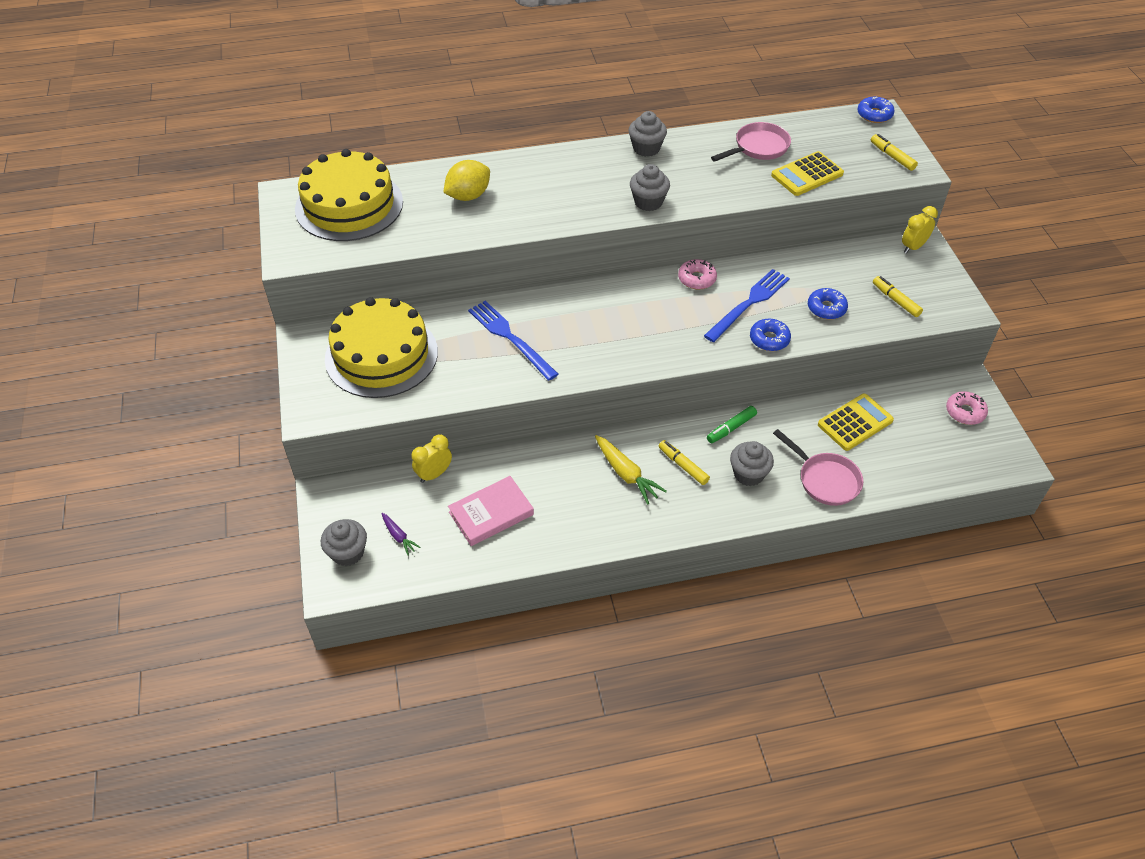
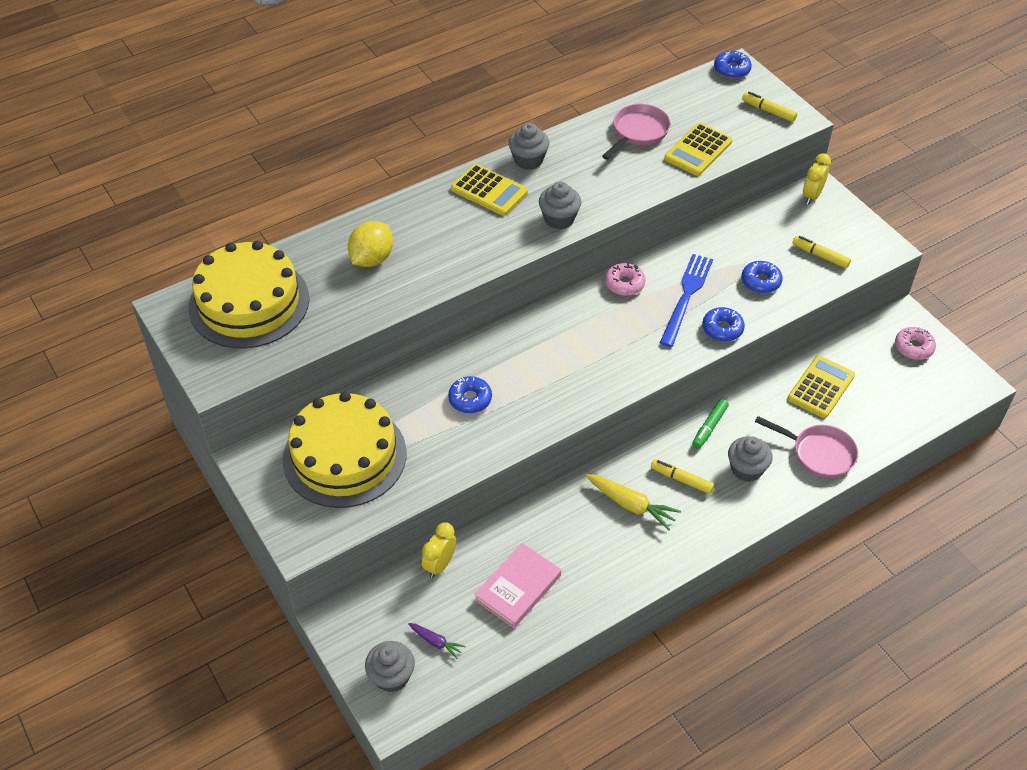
camera: 20 degrees left, 0 degrees up
blue fork [468,301,558,381] -> blue donut [448,376,492,413]
none -> yellow calculator [451,164,528,216]

